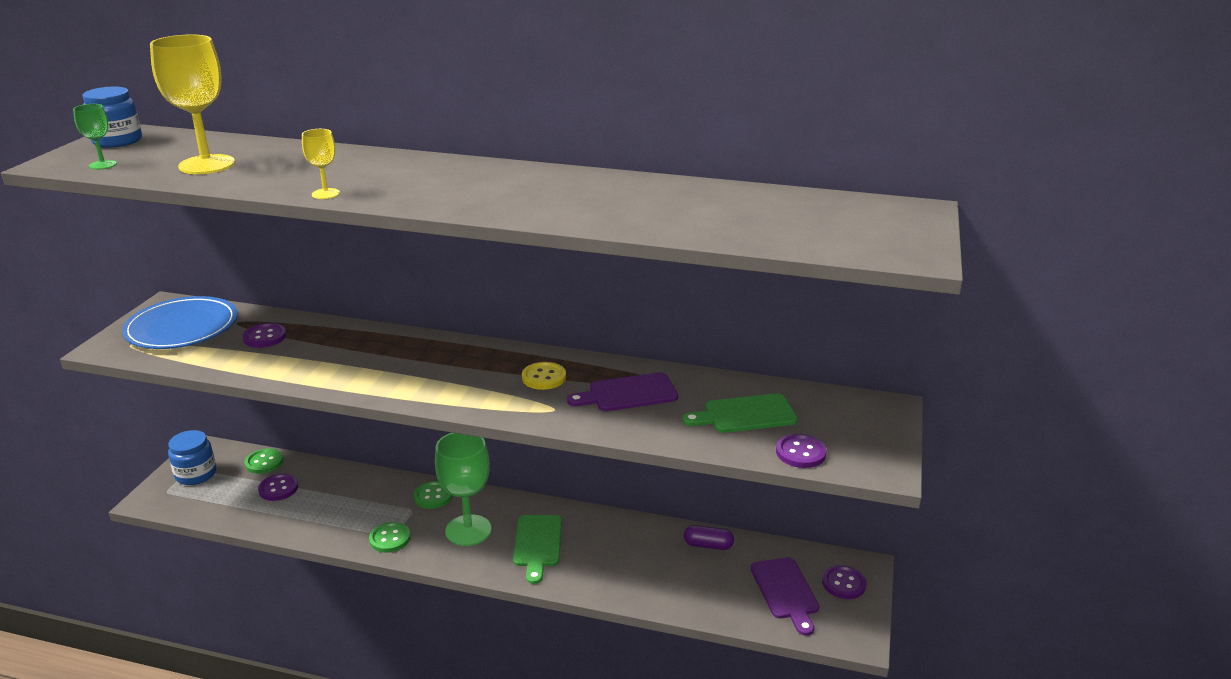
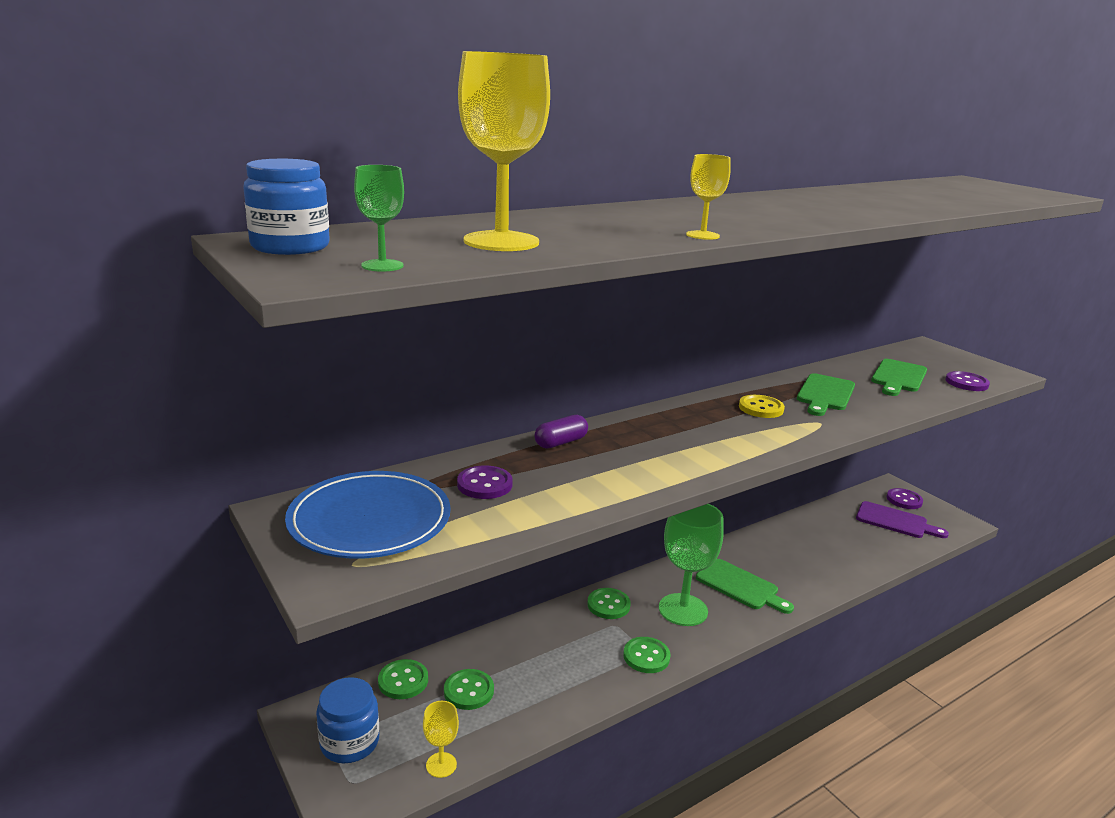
camera: 50 degrees left, 5 degrees down
purple button [258,474,298,501] -> green button [444,669,494,710]
purple cutting board [567,372,678,411] -> green cutting board [797,373,855,416]
purple capsule [684,525,734,550] -> purple capsule moved to [534,415,588,449]
none -> yellow goblet [423,701,459,778]

